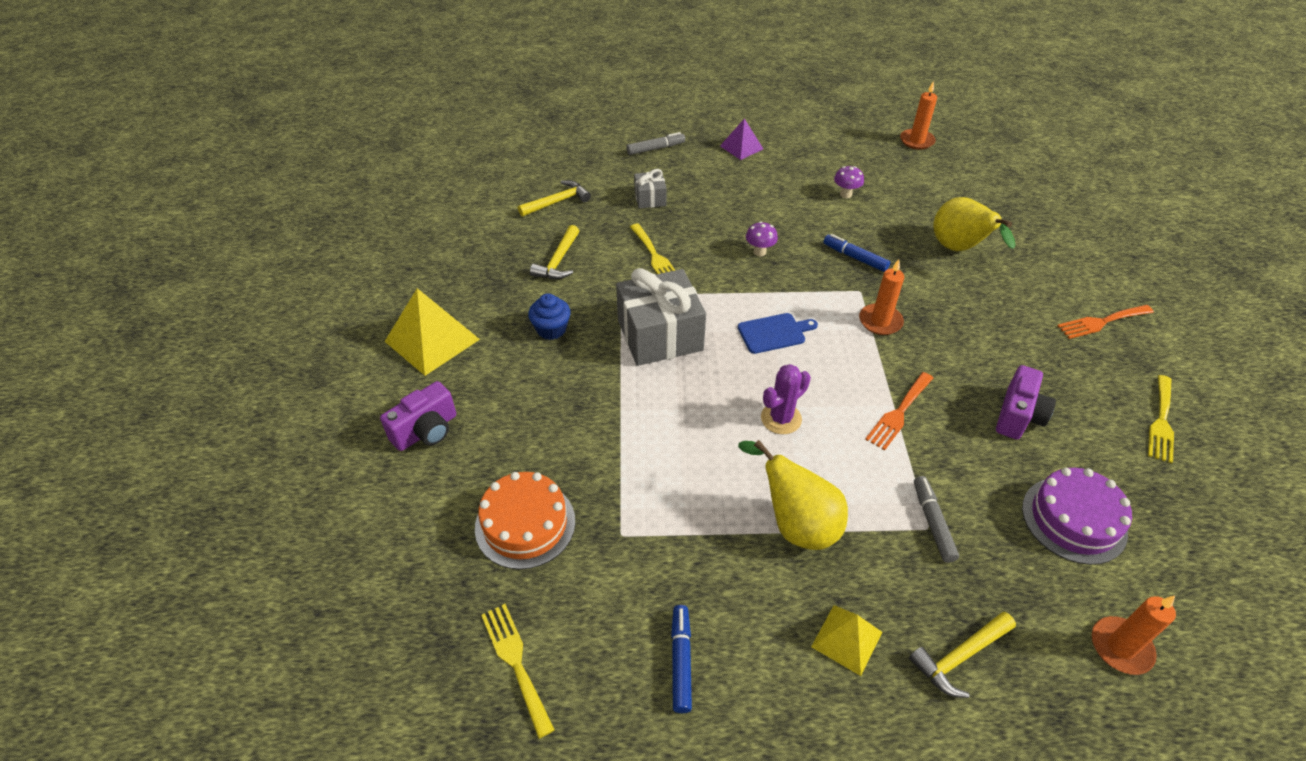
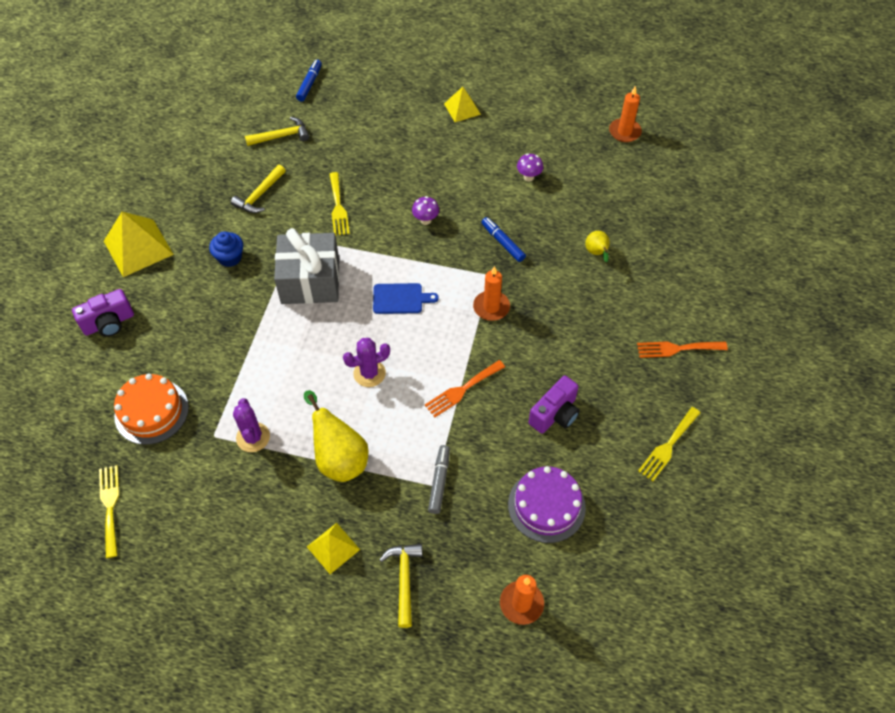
camera: 15 degrees right, 10 degrees up
grey marker [626,132,685,155] -> none
grey gift [634,169,667,208] -> none
blue marker [671,605,692,713] -> blue marker moved to [296,60,322,102]
purple pyramid [720,119,763,160] -> yellow pyramid [444,87,481,122]
yellow hammer [909,612,1016,698] -> yellow hammer turned 105 degrees clockwise [379,544,422,628]
yellow pear [933,197,1015,251] -> yellow pear [585,231,610,262], size x0.52
none -> purple cactus [233,398,270,452]

